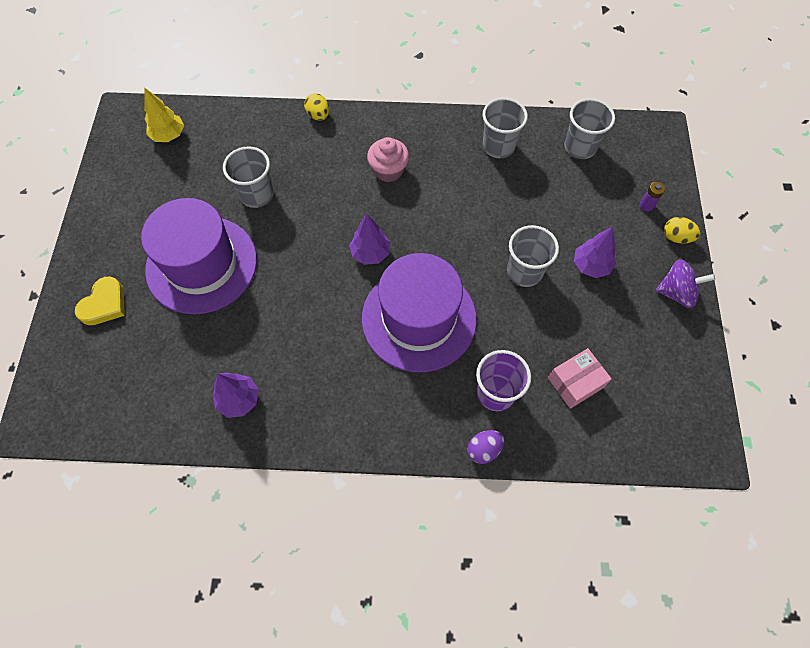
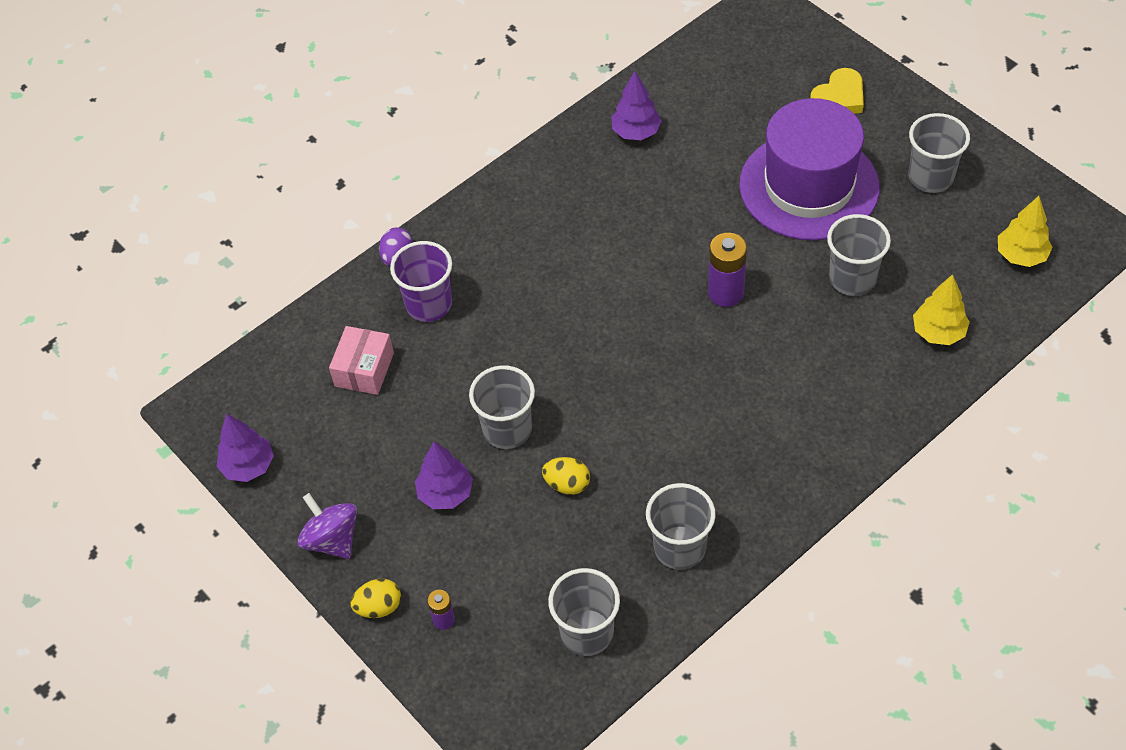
camera: 140 degrees right, 10 degrees down
yellow heart [75,276,125,325] -> yellow heart turned 120 degrees counterclockwise [810,68,864,114]
yellow egg [304,93,329,121] -> yellow egg moved to [542,457,590,495]
purple tree [349,214,390,265] -> purple tree moved to [216,414,274,482]
purple hat [362,253,477,372] -> none
pink cupcake [367,137,409,182] -> none
purple spinning top [655,259,715,308] -> purple spinning top turned 90 degrees clockwise [297,493,357,559]
none -> purple battery [708,233,747,307]
none -> grey cup [909,113,970,193]
none -> yellow tree [913,274,970,345]

